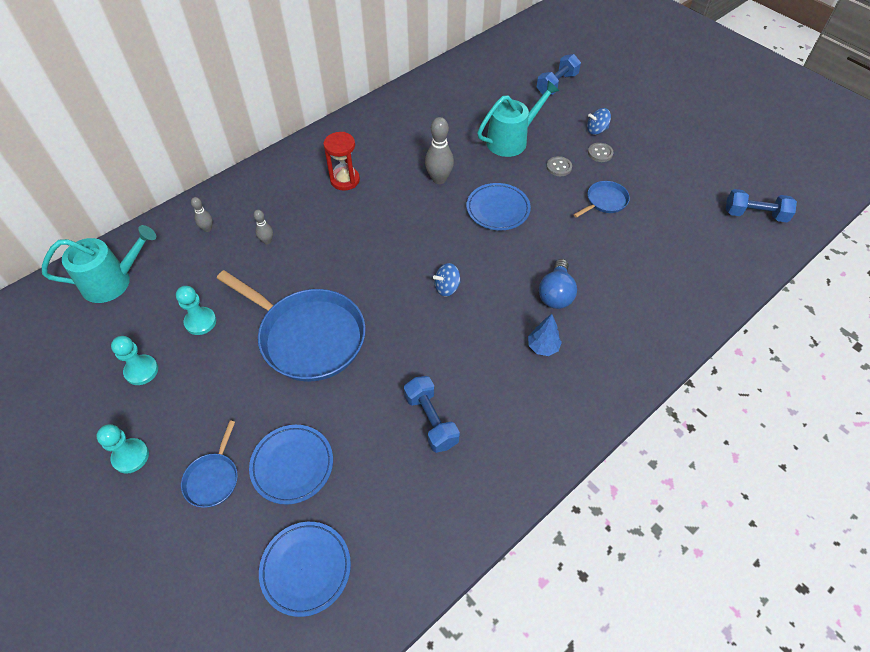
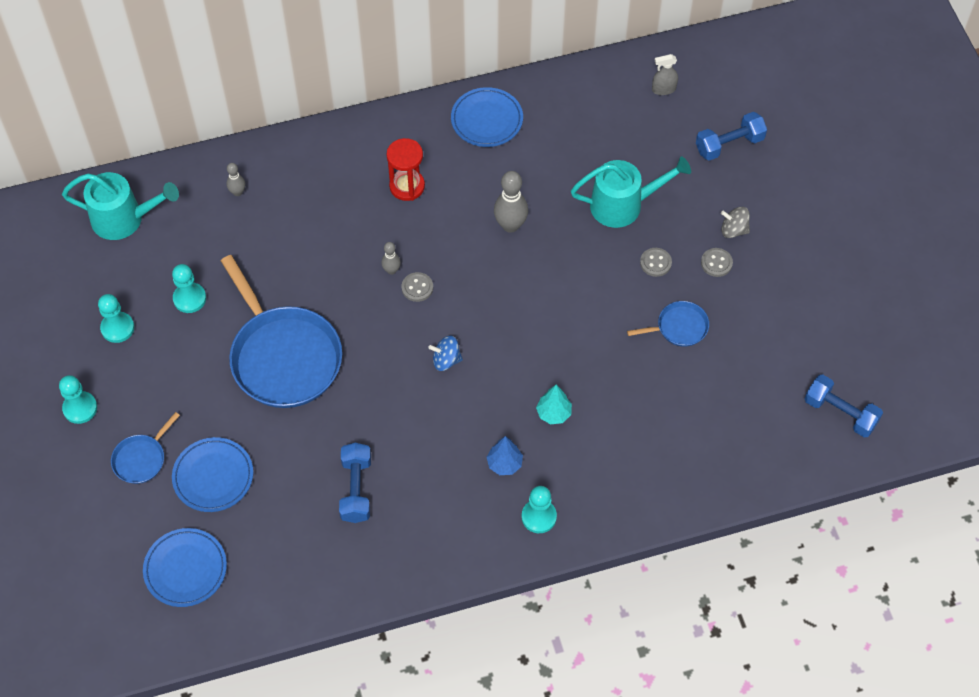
camera: 25 degrees right, 5 degrees up
grey bowling pin [254,210,273,244] -> grey bowling pin moved to [381,242,401,275]
blue plate [467,183,531,230] -> blue plate moved to [451,87,523,147]
blue light bulb [539,259,577,309] -> turquoise tree [536,385,572,424]
blue spinning top [587,108,611,135] -> grey spinning top [721,207,750,238]
none -> grey button [402,272,433,302]
none -> turquoise pawn [522,486,557,533]
none -> grey spray bottle [652,54,678,95]

